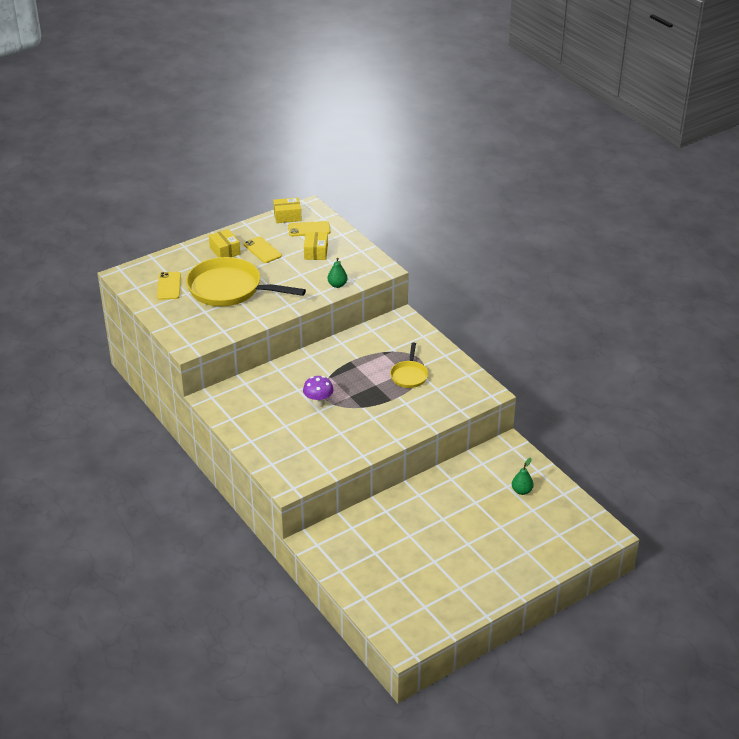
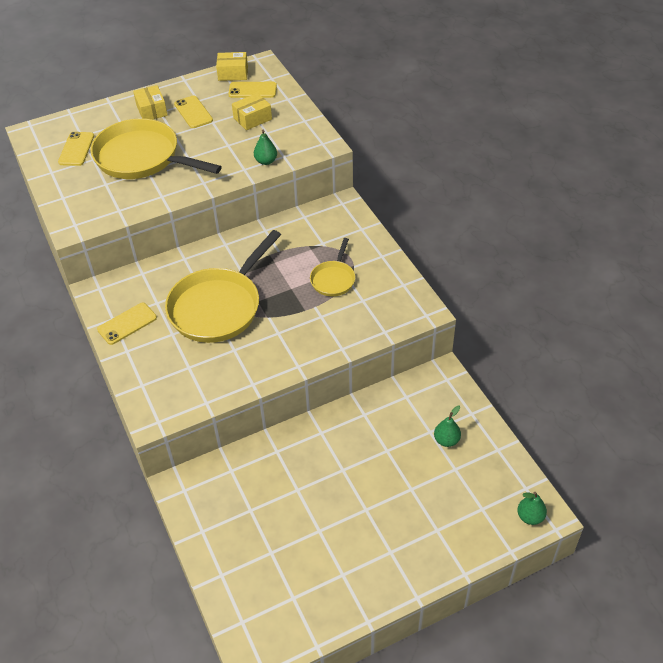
camera: 10 degrees right, 10 degrees up
purple mushroom [303,376,334,407] -> yellow pan [165,230,281,343]
yellow box [304,232,328,260] -> yellow box turned 45 degrees clockwise [232,93,272,130]
none -> yellow phone [97,303,157,345]
none -> green pear [517,492,547,525]

